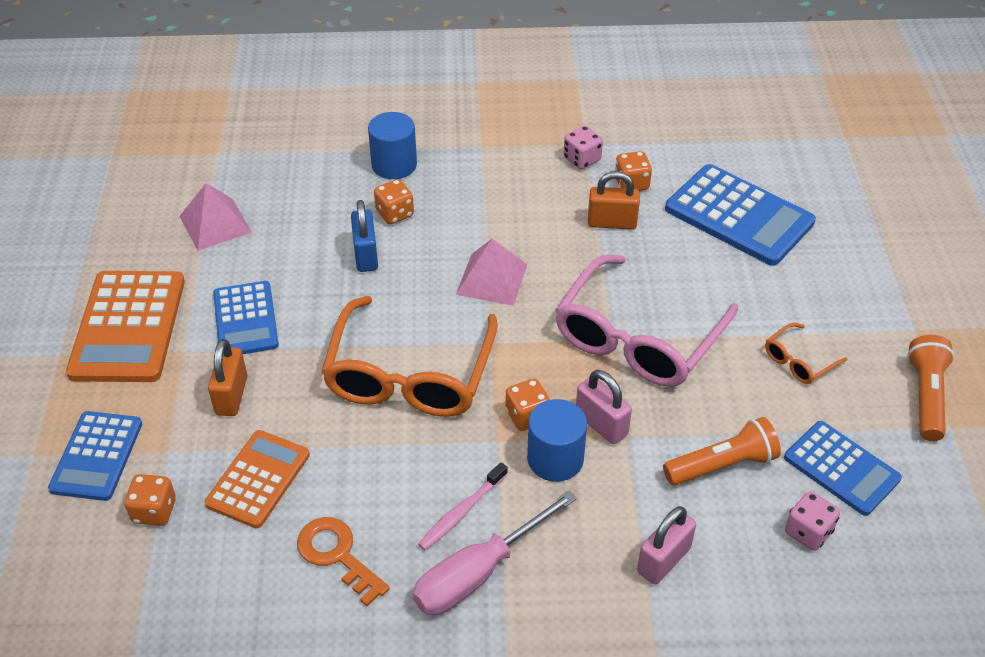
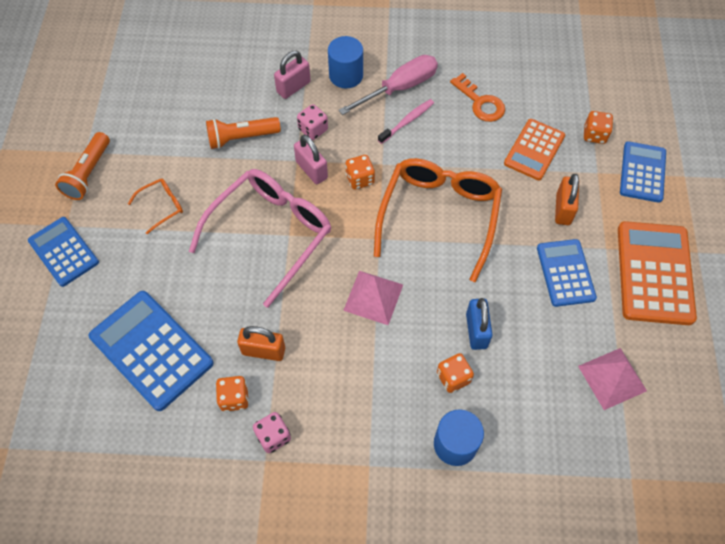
camera: 175 degrees left, 15 degrees up
blue cylinder [527,399,587,482] -> blue cylinder moved to [328,36,363,89]
blue calculator [784,421,902,516] -> blue calculator moved to [28,217,99,287]
pink dice [785,491,840,551] -> pink dice moved to [297,104,328,140]

